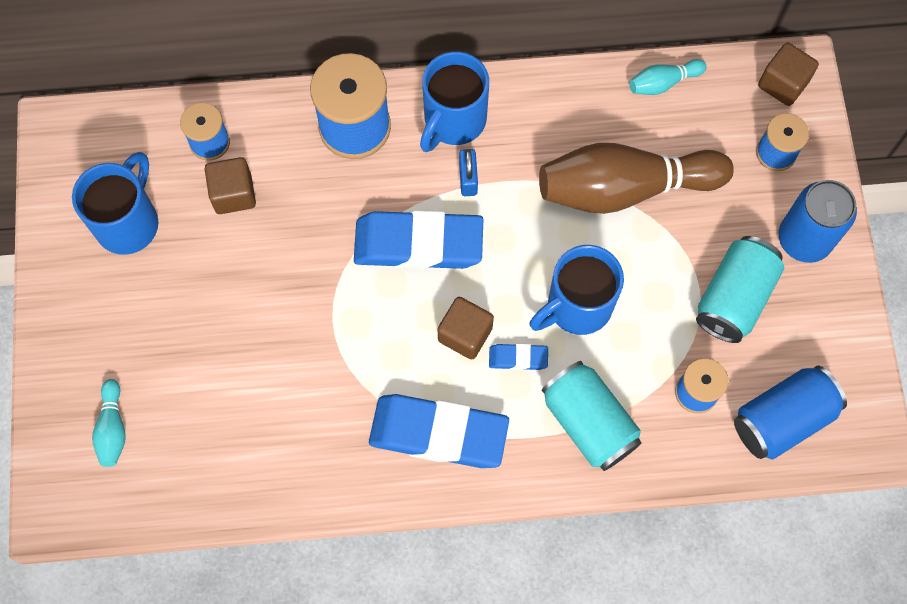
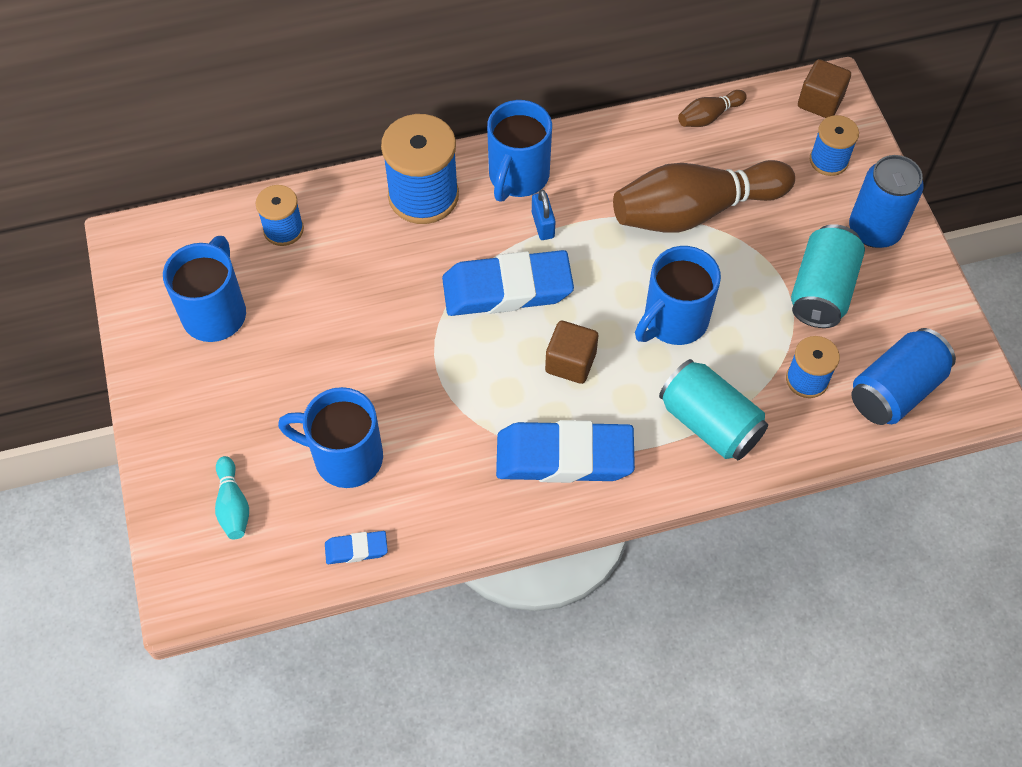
camera: 10 degrees left, 10 degrees down
brown cube [205,157,256,214] -> none
blue eraser [489,344,548,370] -> blue eraser moved to [325,531,388,564]
turquoise bowling pin [629,59,707,95] -> brown bowling pin [678,90,747,127]
none -> blue mug [278,387,383,488]

